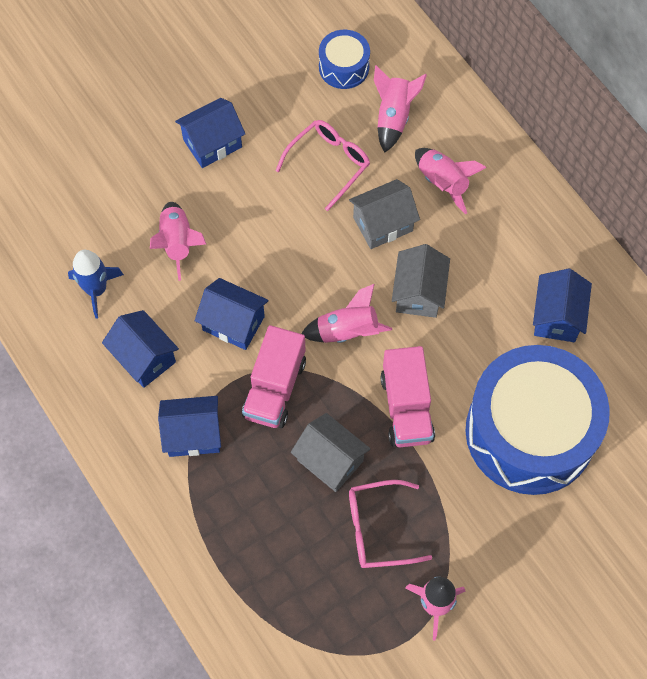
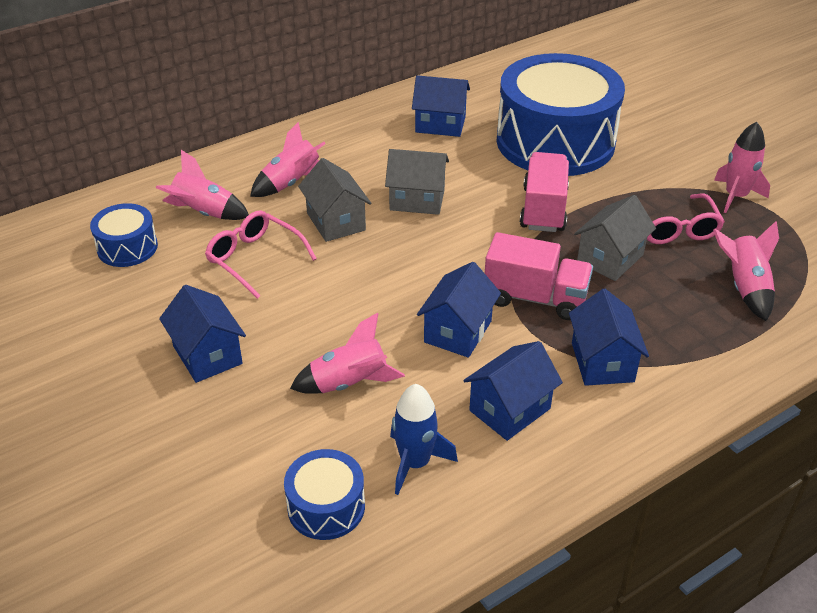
camera: 90 degrees left, 25 degrees down
pink rocket [301,284,392,343] -> pink rocket moved to [713,221,779,321]
pink truck [380,346,435,447] -> pink truck turned 75 degrees counterclockwise [520,152,569,232]
none -> blue drum [284,449,365,540]

